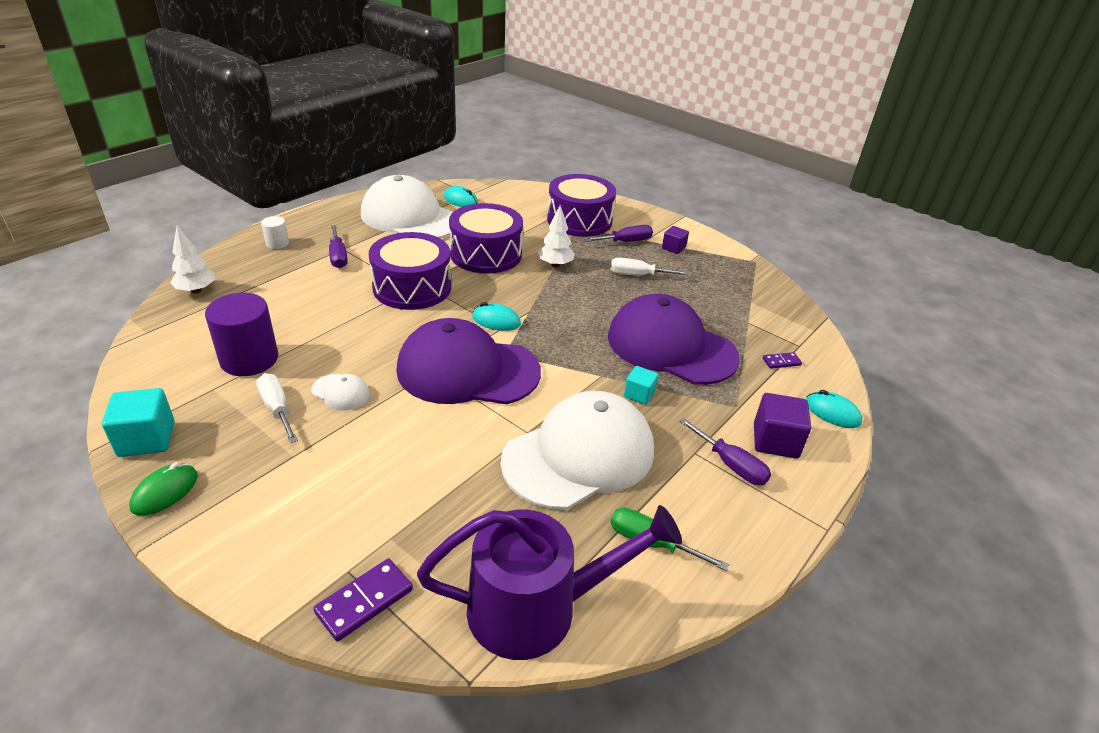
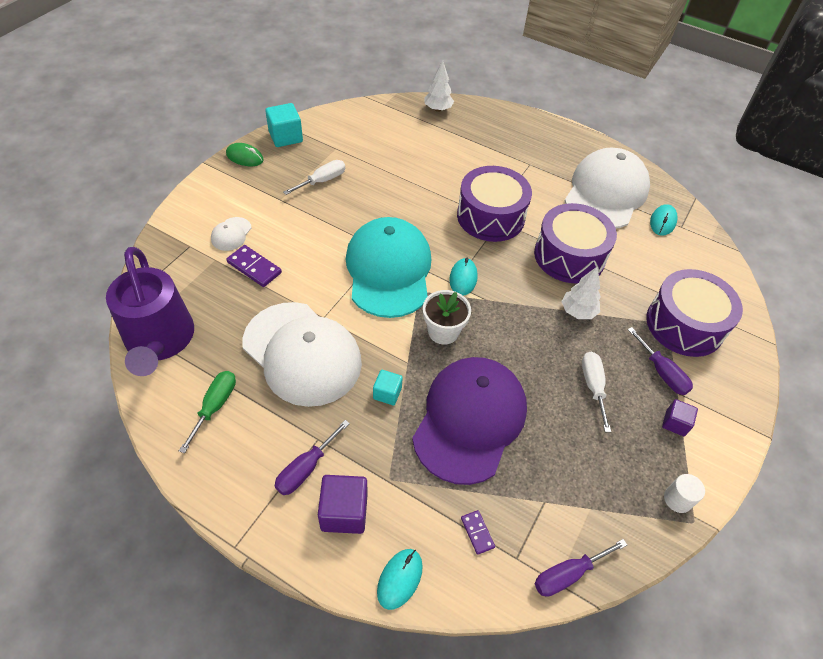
camera: 80 degrees right, 15 degrees up
purple cylinder [205,293,278,376] -> none
white cylinder [261,216,289,249] -> white cylinder moved to [664,474,705,513]
white cap [311,374,370,411] -> white cap moved to [211,217,251,251]
purple domino [313,559,413,641] -> purple domino moved to [226,245,282,287]
purple screwdriver [329,225,348,268] -> purple screwdriver moved to [535,539,627,597]
purple cap [396,318,541,404] -> turquoise cap [346,217,431,318]
none -> white flower pot [423,290,471,345]

